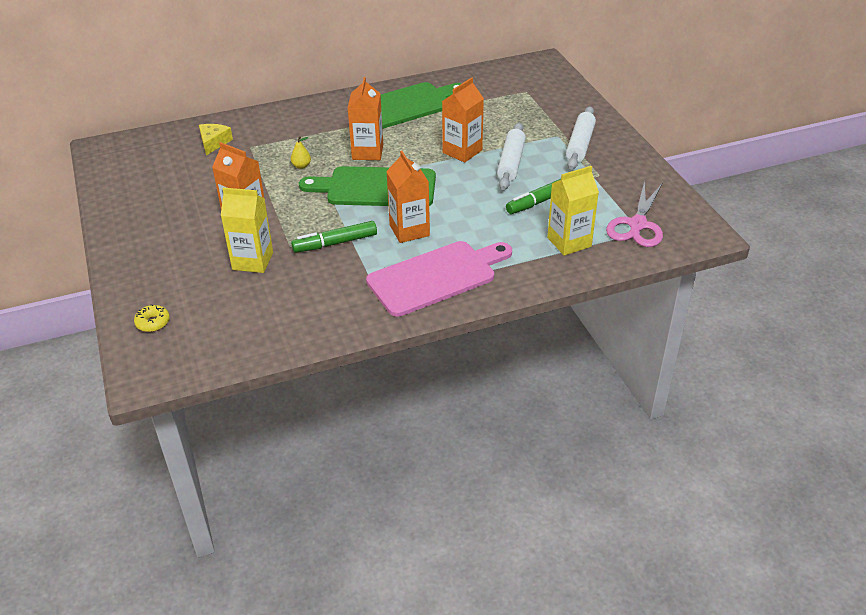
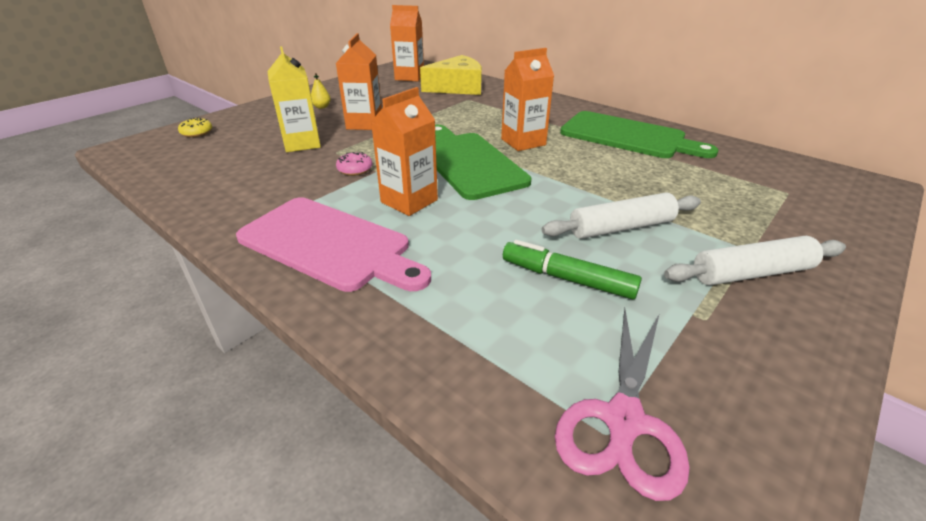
camera: 60 degrees right, 5 degrees down
yellow cheese [199,124,233,155] -> yellow cheese [420,55,482,95], size x1.81
yellow pear [291,136,311,169] -> yellow pear moved to [311,73,331,109]
green marker [291,221,377,253] -> pink donut [336,152,372,176]
orange carton [442,77,484,163] -> orange carton moved to [390,5,424,81]
yellow carton [547,166,599,256] -> none
pink scissors [606,181,663,247] -> pink scissors turned 60 degrees counterclockwise [555,308,690,501]

